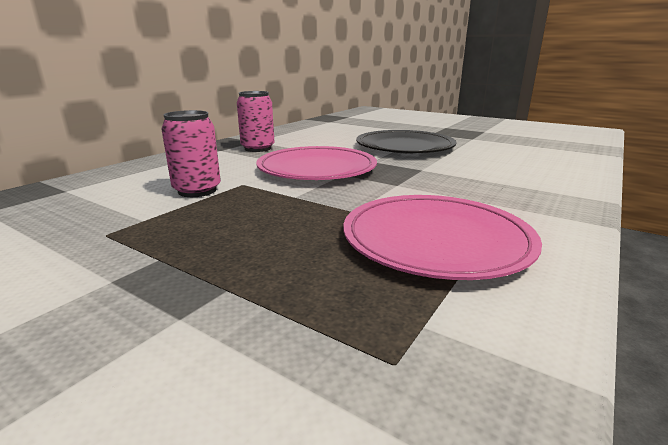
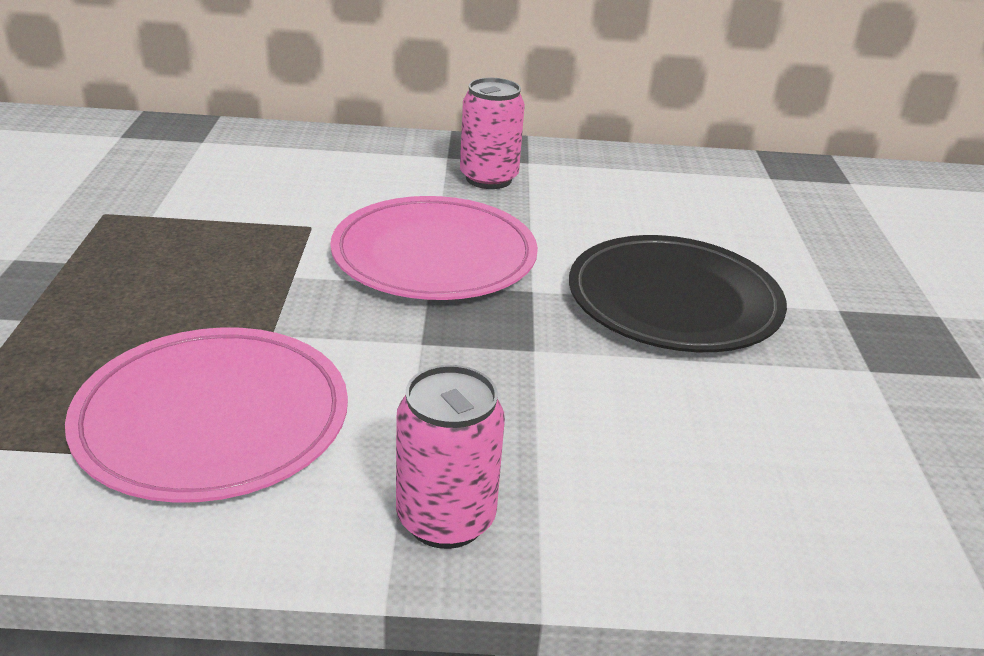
camera: 55 degrees right, 10 degrees up
pink can [161,110,221,197] -> pink can moved to [396,365,505,549]

